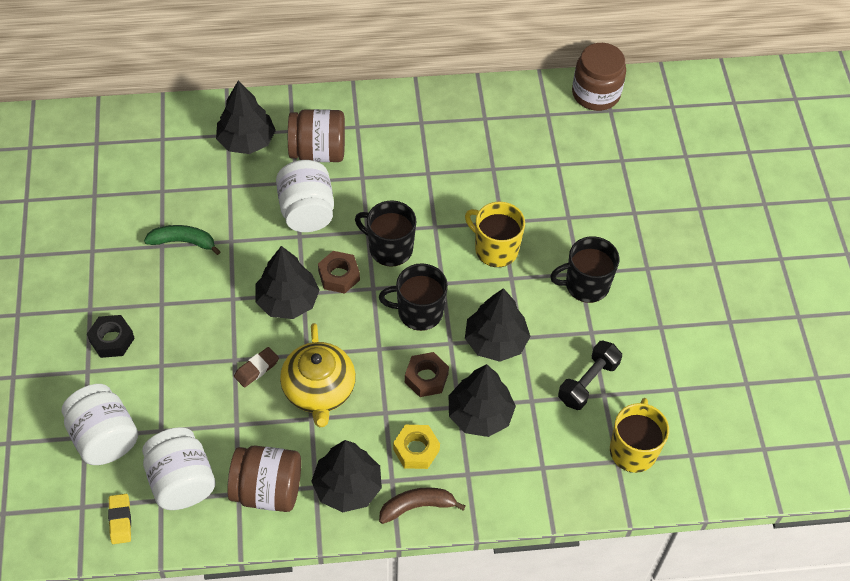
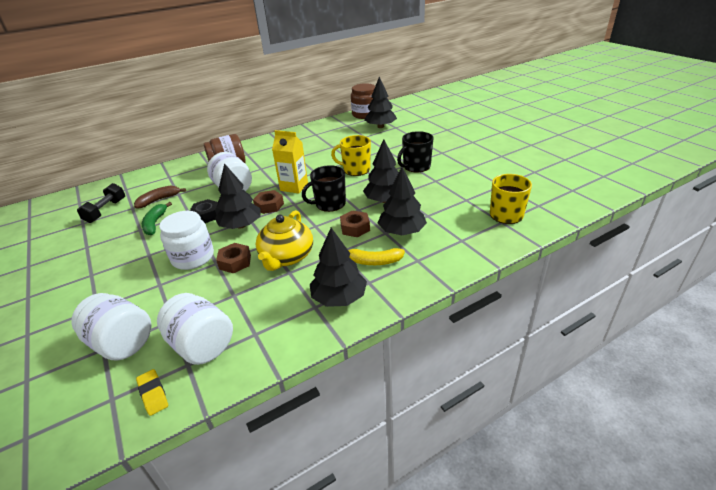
camera: 20 degrees left, 20 degrees down
black nut [87,315,135,358] -> black nut moved to [190,199,220,223]
green banana [144,225,221,255] -> green banana turned 75 degrees counterclockwise [142,202,172,235]
black tree [216,80,276,154] -> black tree moved to [364,77,397,128]
brown jar [227,446,301,512] -> none
brown eraser [234,347,279,387] -> brown nut [216,243,251,273]
yellow teapot [280,323,356,427] -> yellow teapot turned 45 degrees clockwise [256,210,313,271]
black mug [355,200,416,267] -> yellow carton [272,130,308,193]
brown banana [379,487,465,524] -> brown banana moved to [134,185,186,208]
yellow nut [393,425,440,469] -> yellow banana [348,248,405,265]
black dumbbell [558,341,622,410] -> black dumbbell moved to [77,183,125,223]
none -> white jar [159,211,214,270]

